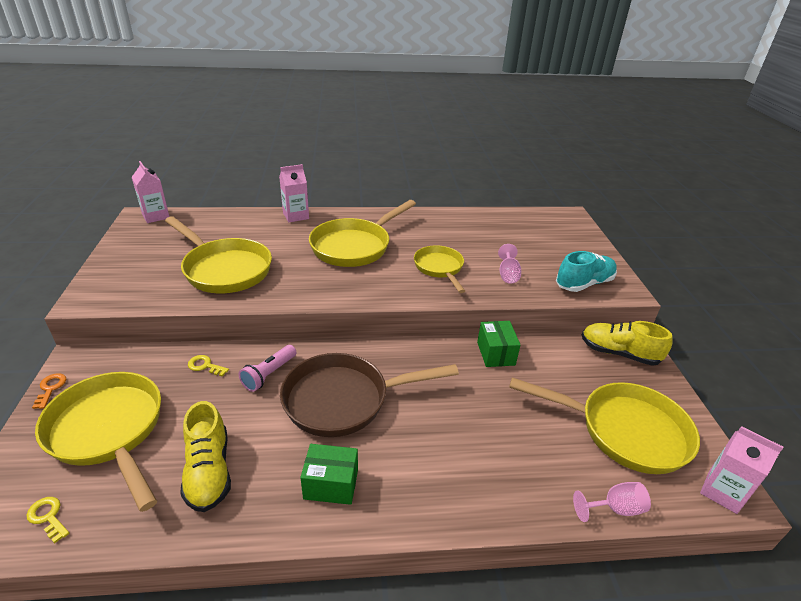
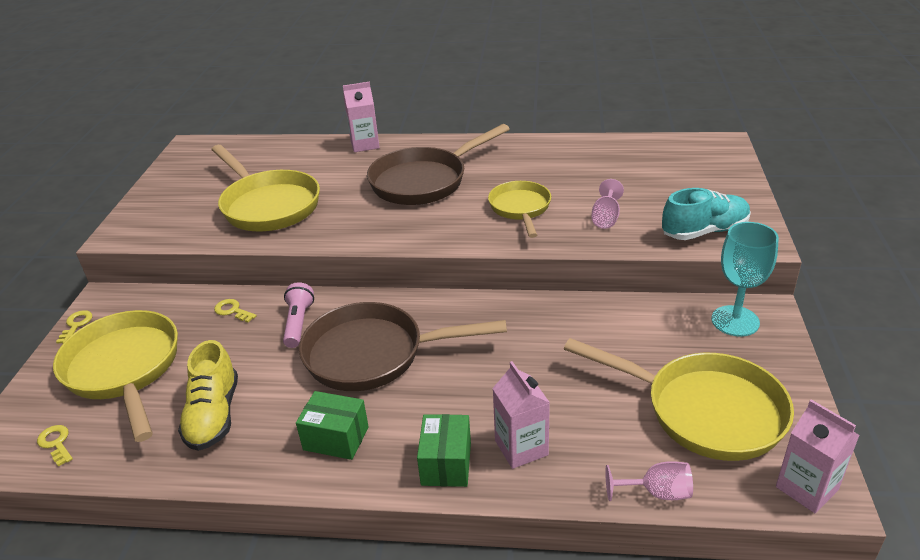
camera: 15 degrees right, 0 degrees up
orange key [32,373,66,409] -> yellow key [56,310,92,343]
pink carton [132,161,169,223] -> pink carton moved to [492,361,550,469]
pink flashlight [239,345,296,392] -> pink flashlight turned 135 degrees clockwise [283,282,314,348]
yellow pan [309,200,416,267] -> brown pan [367,124,510,205]
green box [477,321,521,367] -> green box moved to [417,414,471,487]
yellow shoe [582,321,672,366] -> turquoise goblet [711,222,779,337]

